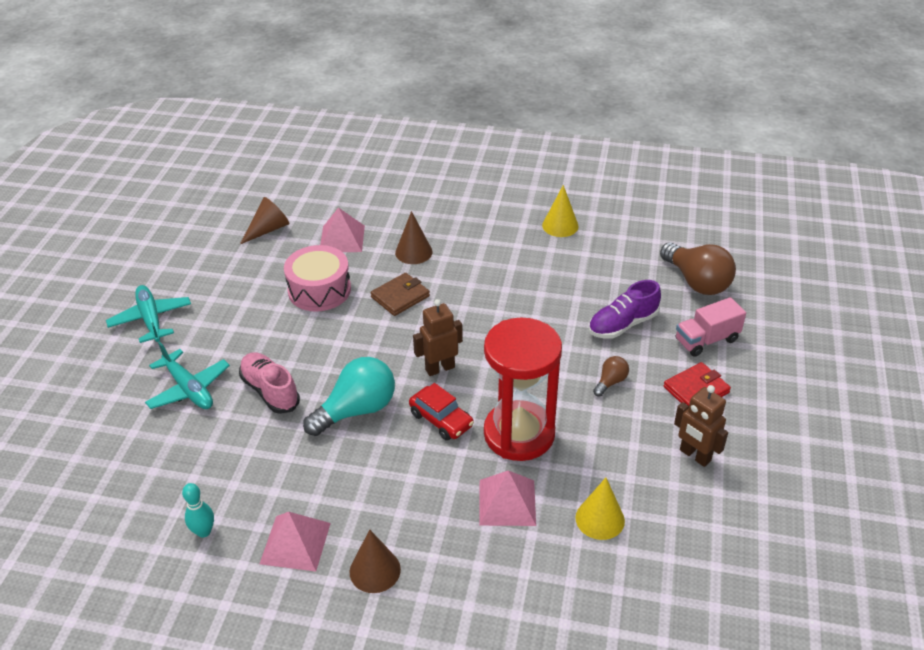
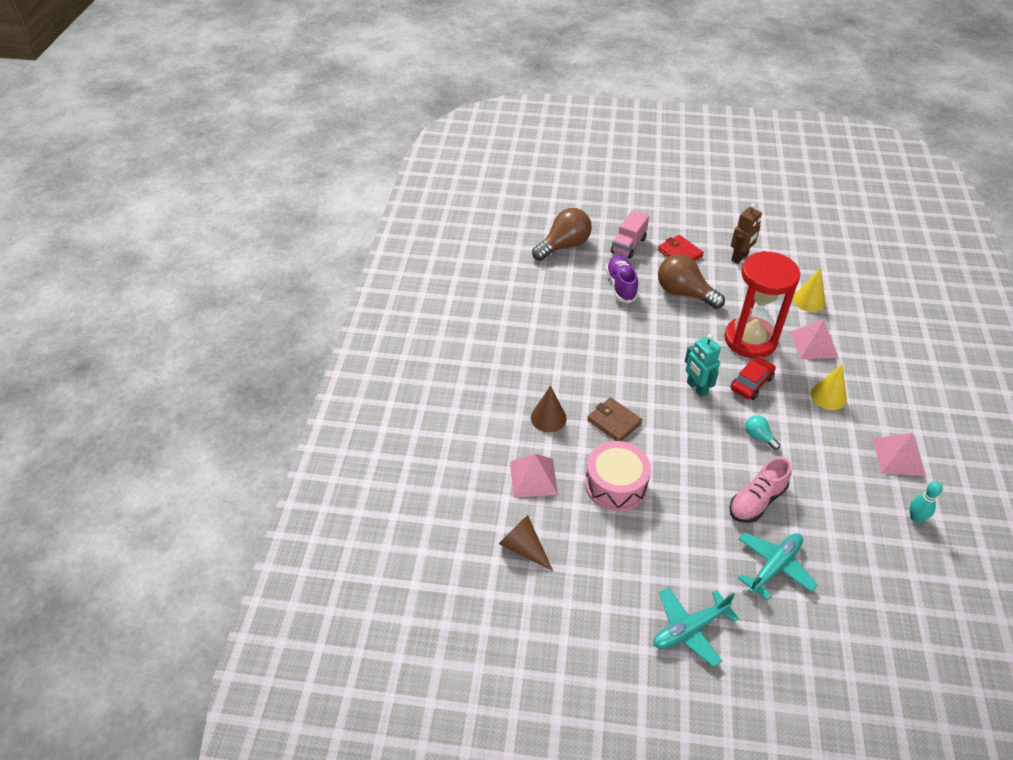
camera: 95 degrees left, 5 degrees up
turquoise light bulb [303,357,395,436] -> turquoise light bulb [745,415,780,450], size x0.48
brown cone [350,530,401,593] -> none
brown robot [413,299,463,376] -> turquoise robot [685,334,721,397]
yellow cone [542,185,579,237] -> yellow cone moved to [810,364,847,410]
purple shoe [588,280,661,339] -> purple shoe turned 150 degrees counterclockwise [606,255,638,303]
brown light bulb [593,356,629,397] -> brown light bulb [658,254,725,309], size x2.06
pink truck [675,297,746,357] -> pink truck turned 60 degrees clockwise [611,210,649,259]

